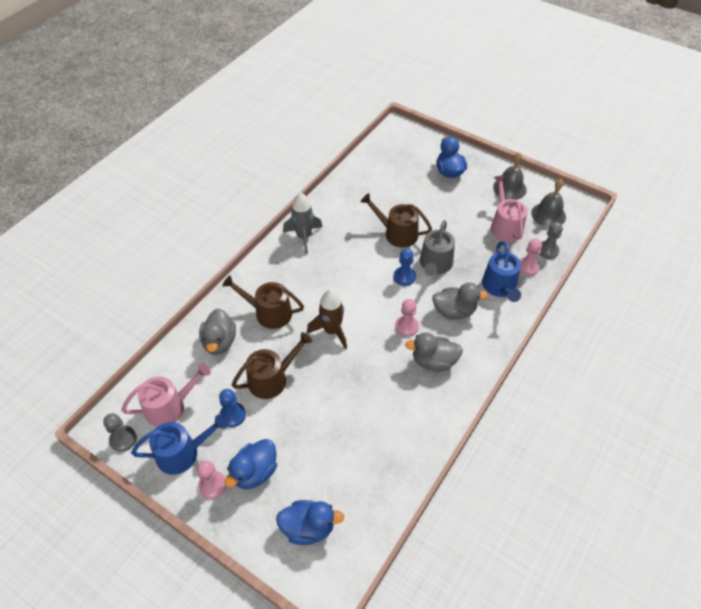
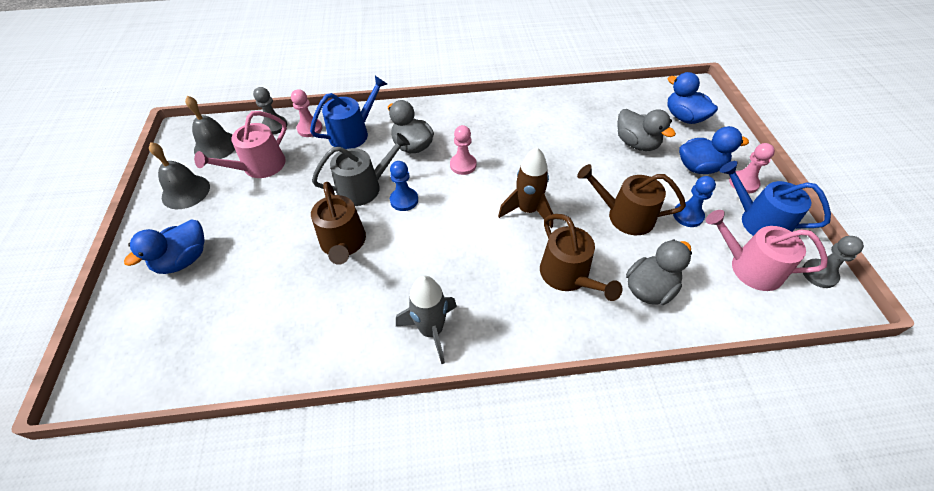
camera: 130 degrees left, 0 degrees up
grey duck [405,333,463,372] -> grey duck moved to [618,109,676,151]

